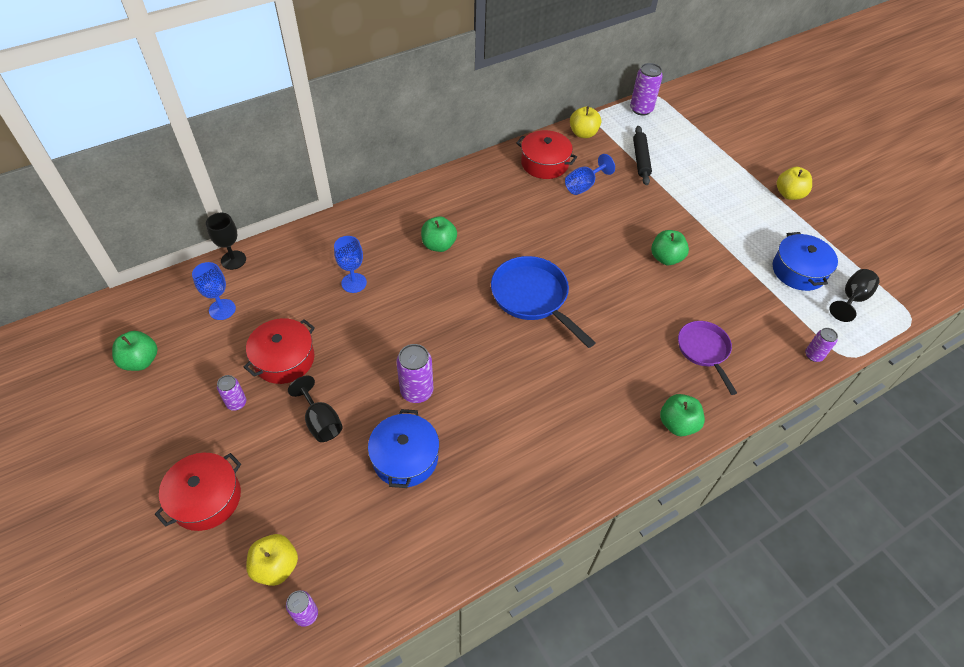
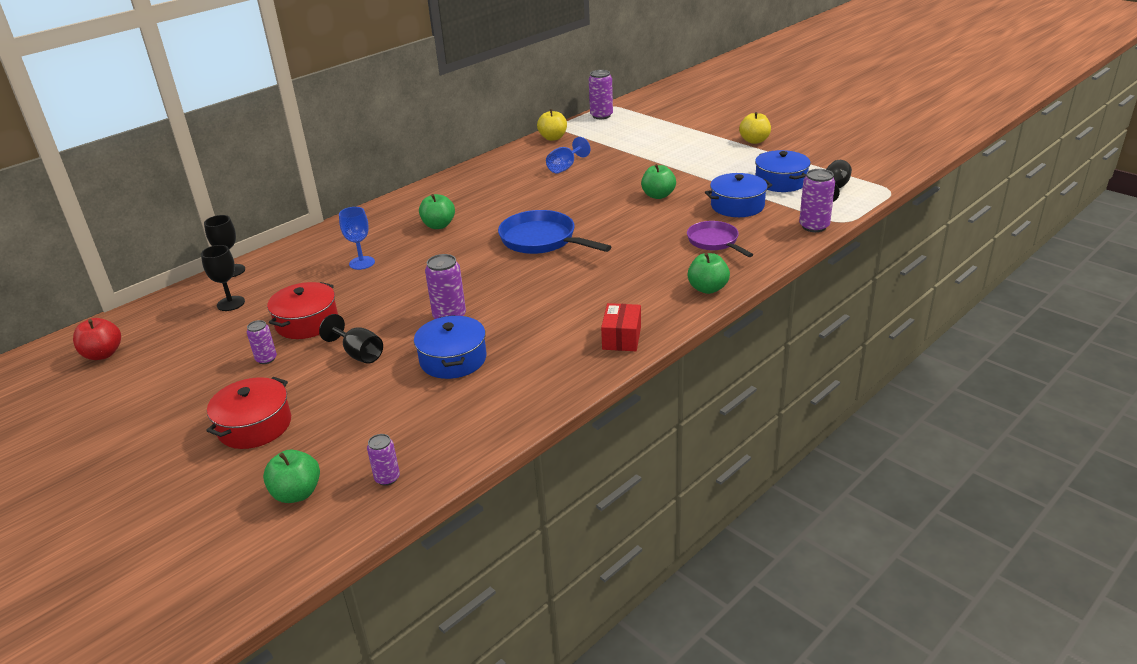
camera: 10 degrees left, 20 degrees down
green apple [112,331,157,371] -> green apple moved to [263,450,320,503]
blue goblet [192,262,236,320] -> black goblet [201,245,245,311]
yellow apple [246,534,298,586] -> none
red pot [516,130,577,179] -> none
black rolling pin [633,126,652,185] -> none
purple can [805,328,838,362] -> purple can [799,169,835,232], size x1.65
none -> red apple [73,318,121,360]
none -> red box [601,303,641,351]
none -> blue pot [705,173,772,217]

